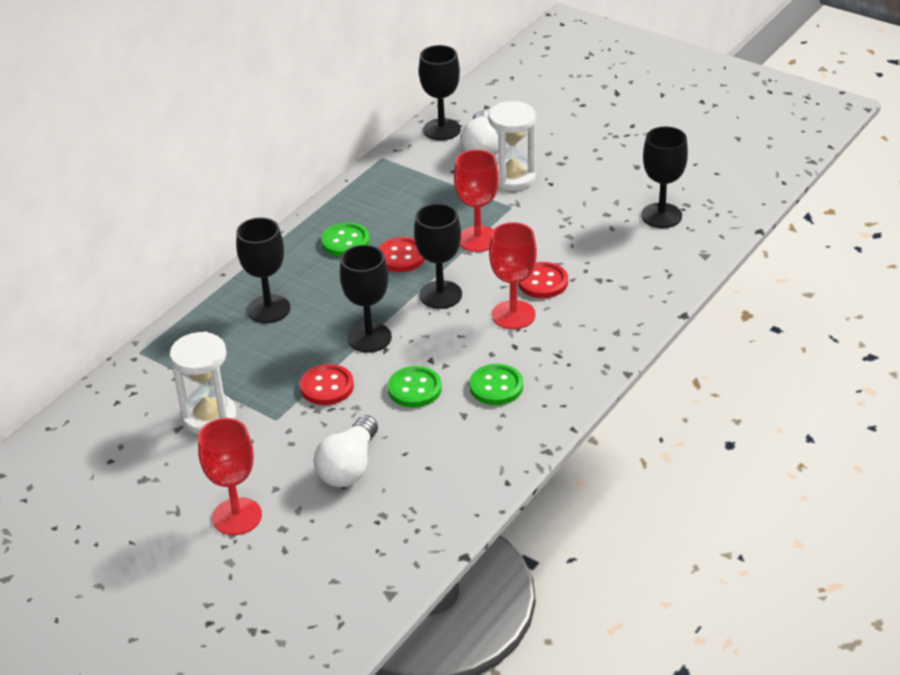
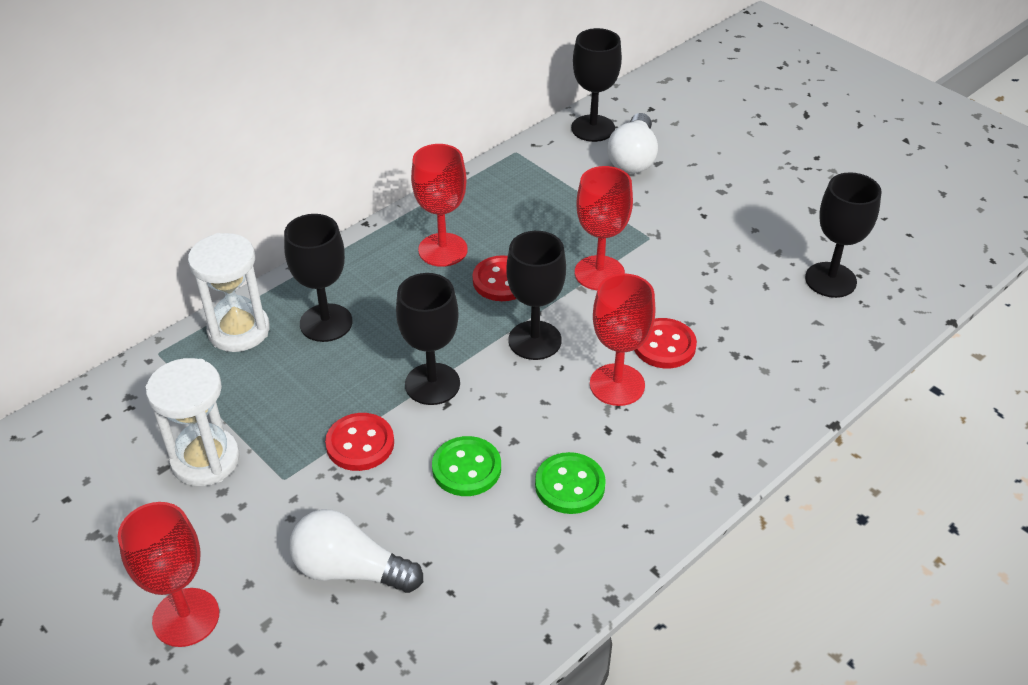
camera: 10 degrees right, 5 degrees up
white light bulb [314,415,378,487] -> white light bulb turned 75 degrees clockwise [290,509,423,593]
green button [321,222,370,257] -> red goblet [411,144,468,267]
white hourglass [488,101,536,191] -> white hourglass moved to [188,233,270,352]

